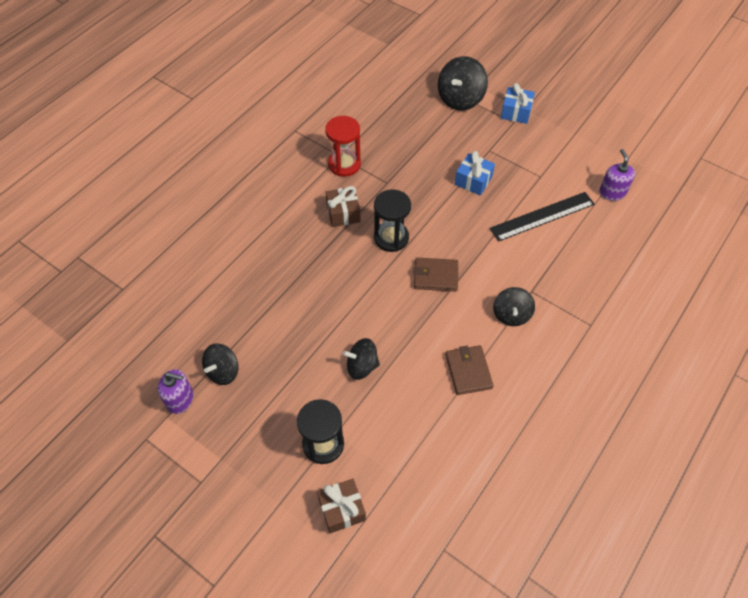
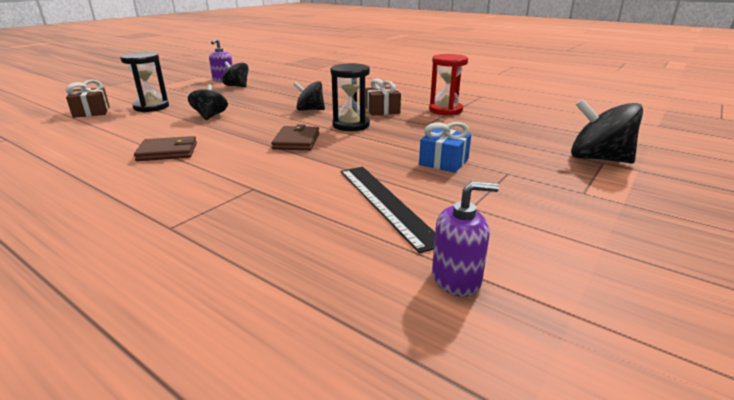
camera: 90 degrees right, 30 degrees down
black spinning top [493,287,535,326] -> black spinning top moved to [293,81,325,111]
blue gift [501,83,535,124] -> none

